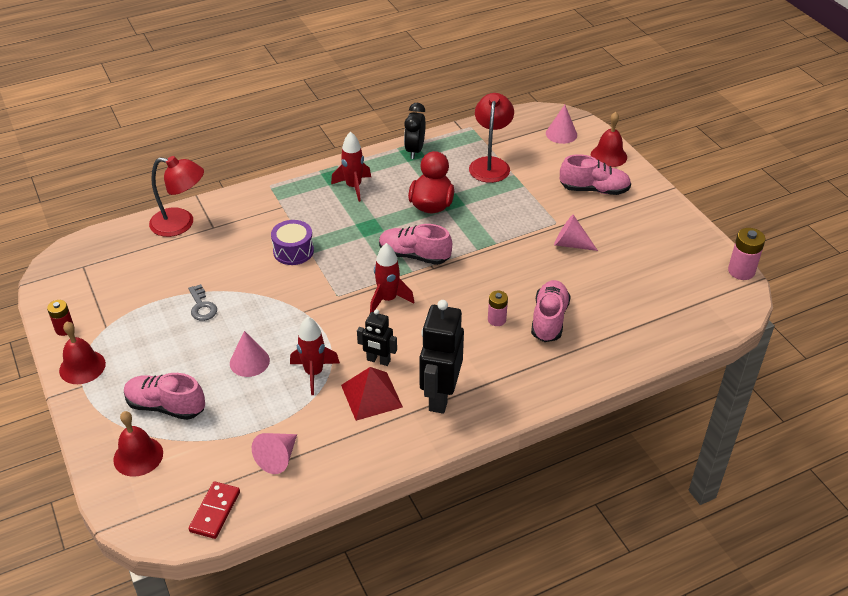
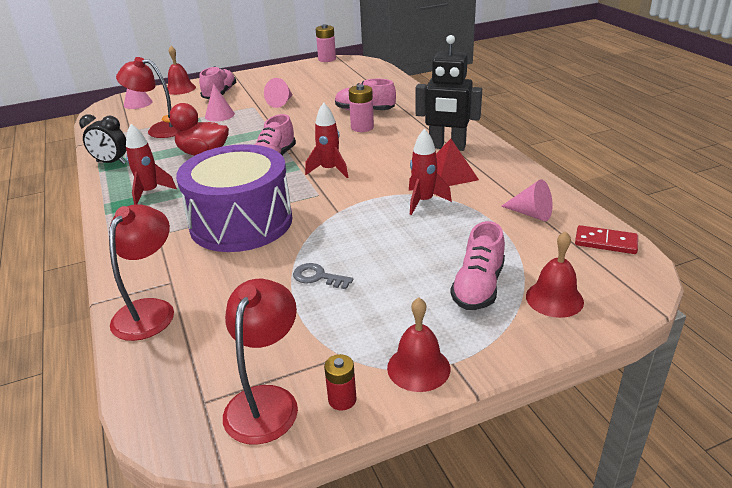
camera: 85 degrees left, 10 degrees down
grey key [188,284,217,321] -> grey key turned 135 degrees counterclockwise [293,263,353,289]
pink cone [230,331,270,377] -> pink cone moved to [205,84,235,122]
purple drum [271,220,314,265] -> purple drum [176,144,292,252], size x2.24
black robot [357,309,397,366] -> none
pink battery [488,291,508,326] -> pink battery [349,84,374,132], size x1.51
none -> red lamp [223,279,298,445]

